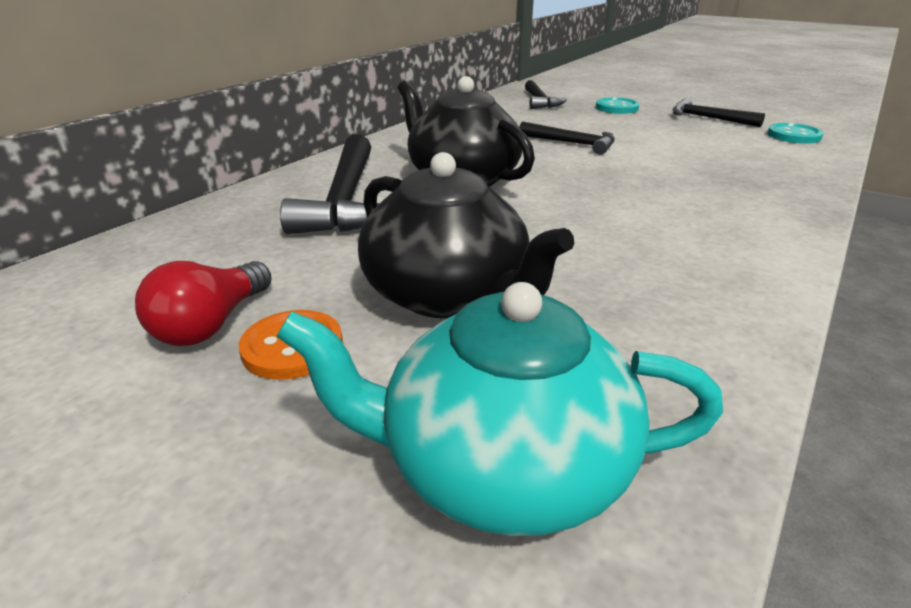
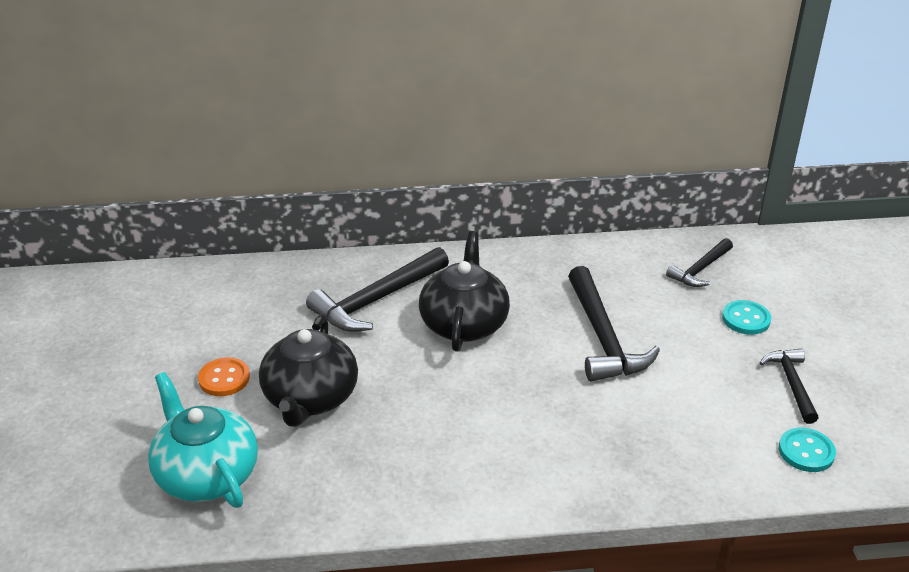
camera: 50 degrees right, 5 degrees up
red light bulb [135,261,272,346] -> none
black hammer [519,122,615,155] -> black hammer [568,266,660,382], size x1.71

